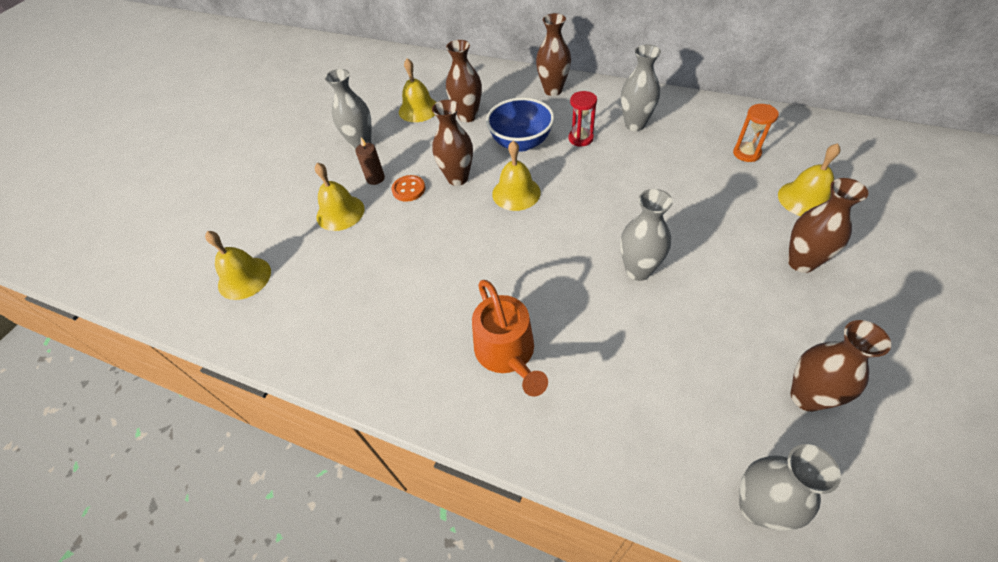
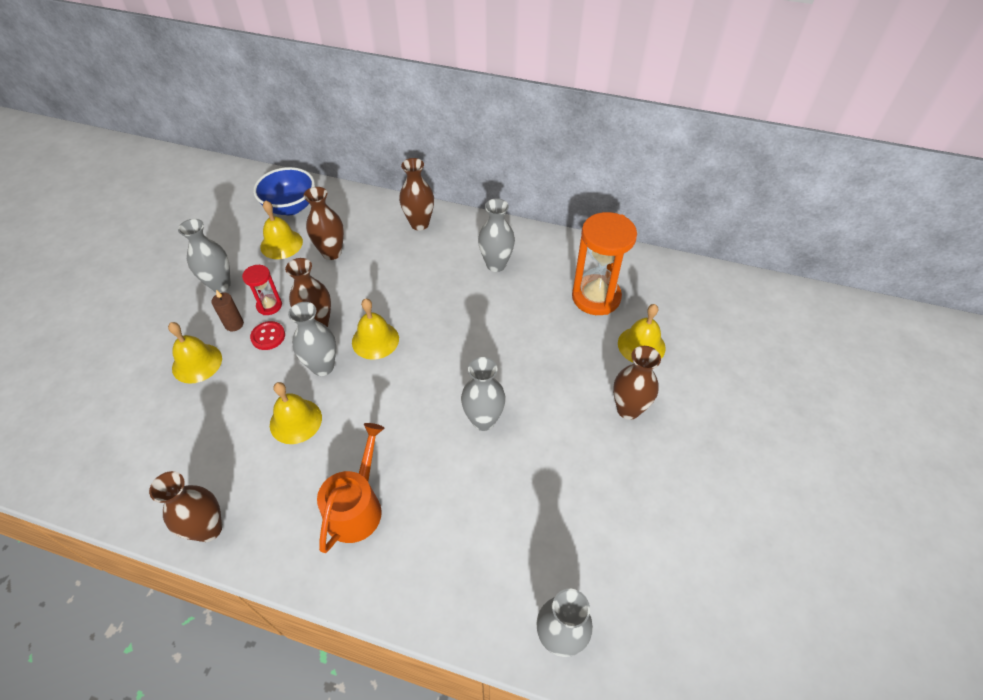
camera: 10 degrees left, 0 degrees up
yellow bell [205,231,271,300] -> yellow bell moved to [270,382,322,444]
orange button [392,175,425,202] -> red button [250,321,285,350]
orange watering can [472,280,548,397] -> orange watering can turned 135 degrees counterclockwise [317,423,385,553]
blue bowl [486,97,554,152] -> blue bowl moved to [253,167,315,215]
red hourglass [568,91,597,147] -> red hourglass moved to [242,265,282,315]
orange hourglass [733,104,779,162] -> orange hourglass [572,212,637,315], size x1.96
brown vase [791,320,891,412] -> brown vase moved to [149,471,222,542]
none -> grey vase [288,302,336,376]

